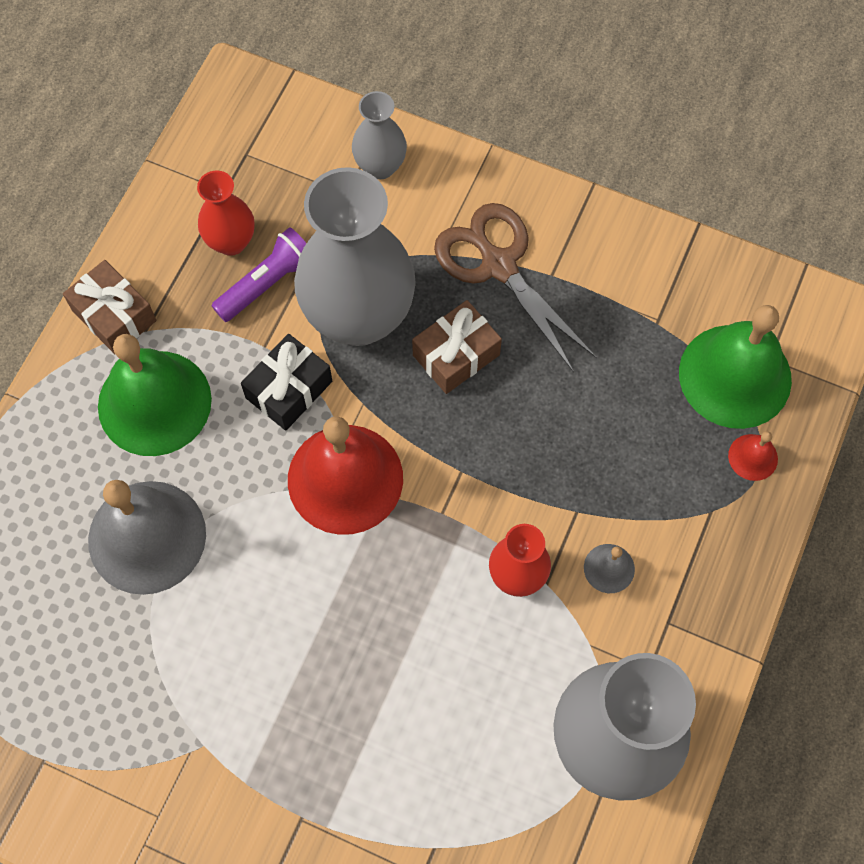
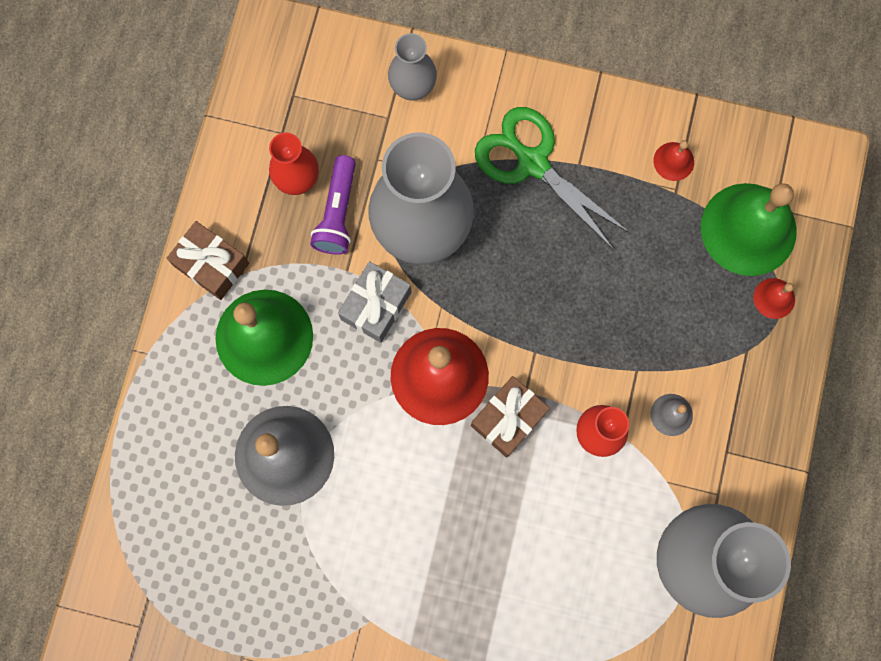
camera: 10 degrees left, 10 degrees up
purple flashlight [211,227,307,322] -> purple flashlight turned 150 degrees clockwise [310,155,356,255]
black gift [241,334,332,431] -> grey gift [338,261,411,343]
brown gift [412,300,502,394] -> brown gift moved to [471,376,550,458]
brown scissors [434,203,597,373] -> green scissors [475,107,630,250]
none -> red bell [654,140,694,181]

